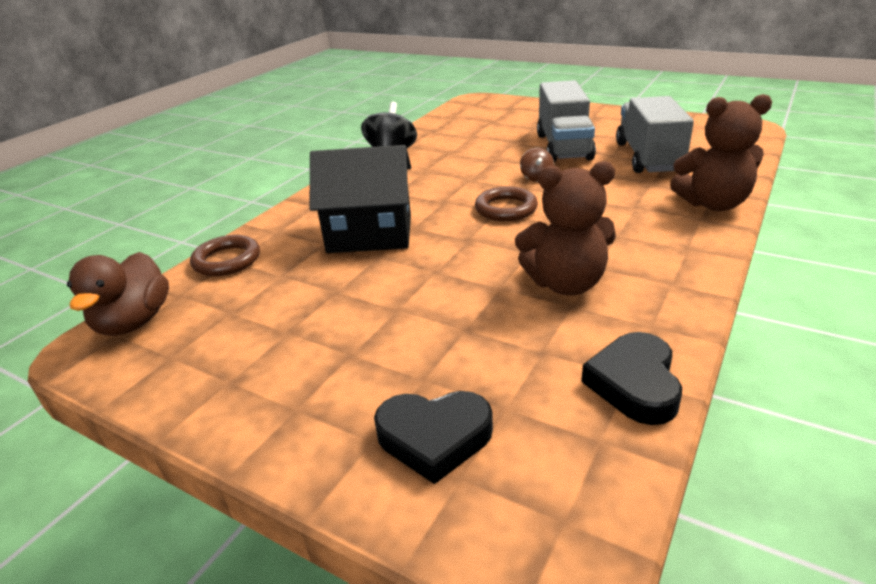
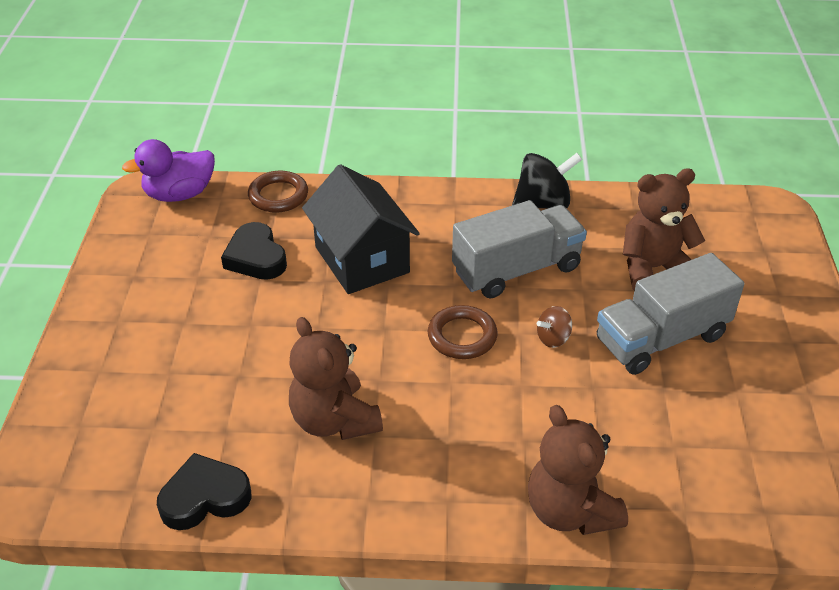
camera: 60 degrees right, 10 degrees up
brown duck [67,252,169,336] -> purple duck [122,139,215,202]
black heart [374,391,493,484] -> black heart moved to [221,222,287,280]
grey truck [616,96,694,173] -> grey truck moved to [452,200,587,299]
none -> brown teddy bear [623,168,705,291]

